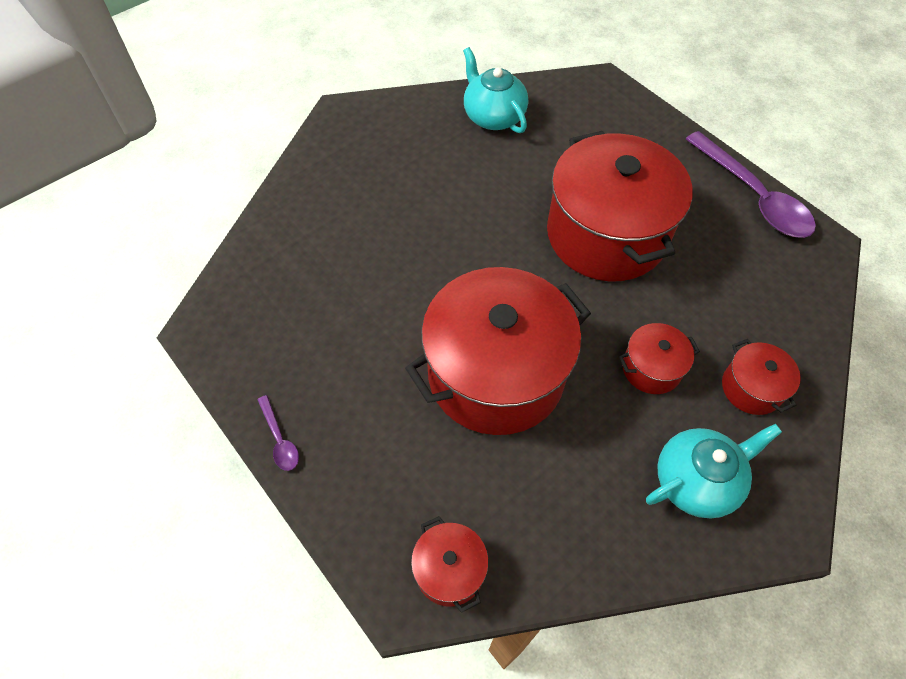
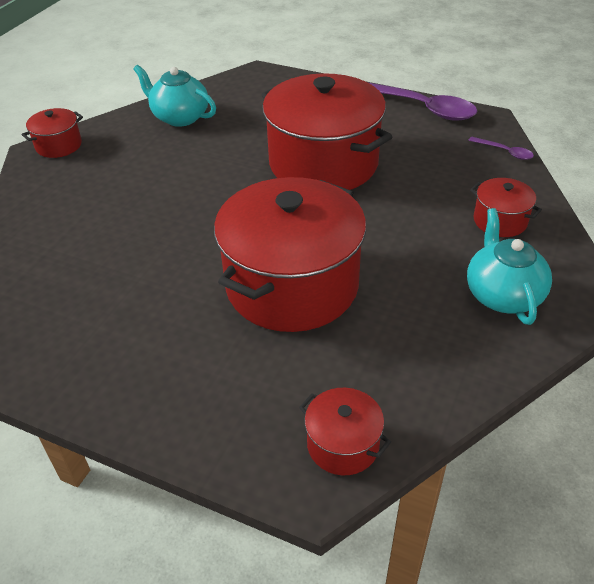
camera: 25 degrees left, 15 degrees down
purple spoon [257,395,299,471] -> purple spoon moved to [468,137,534,160]
red pot [619,323,700,394] -> red pot moved to [22,108,83,158]
turquoise teapot [646,424,782,519] -> turquoise teapot turned 45 degrees counterclockwise [467,208,552,325]

